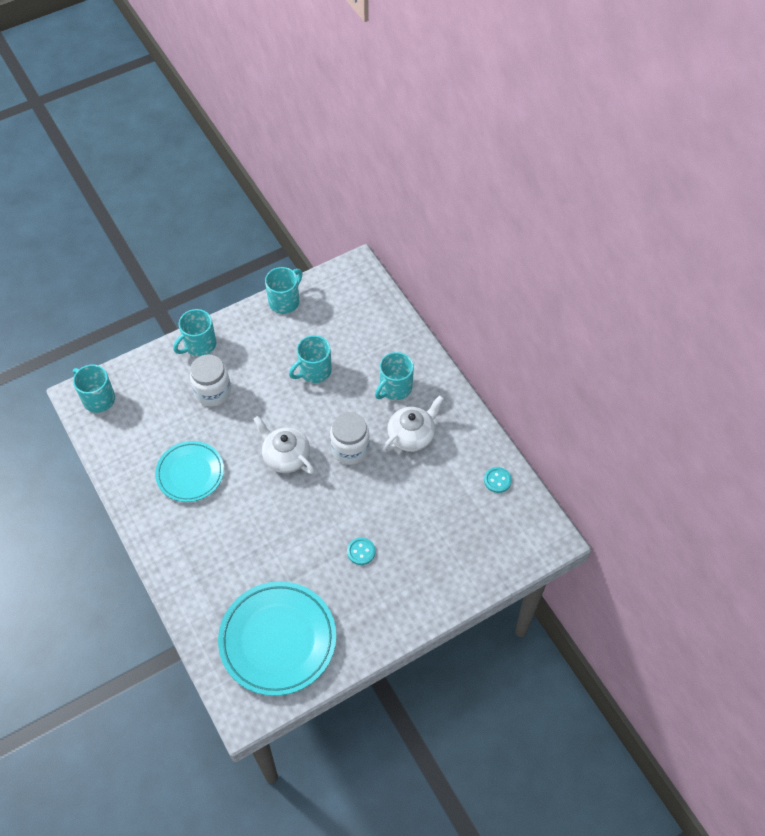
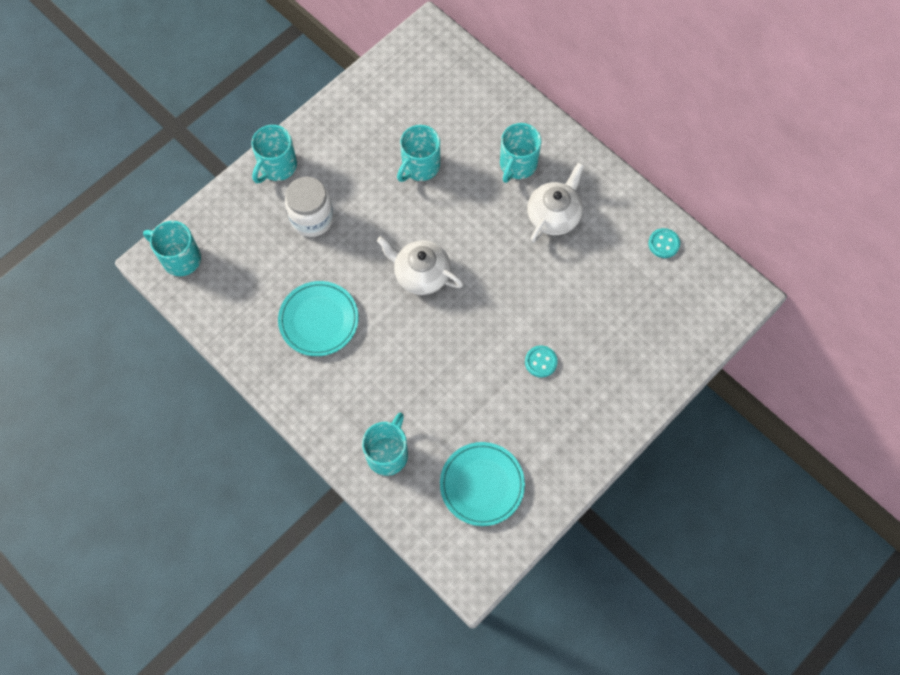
camera: 15 degrees left, 10 degrees up
turquoise plate [218,581,336,696] -> turquoise plate [440,442,525,526], size x0.63
turquoise mug [265,267,303,314] -> turquoise mug moved to [362,413,408,476]
white jar [330,412,370,465] -> none

